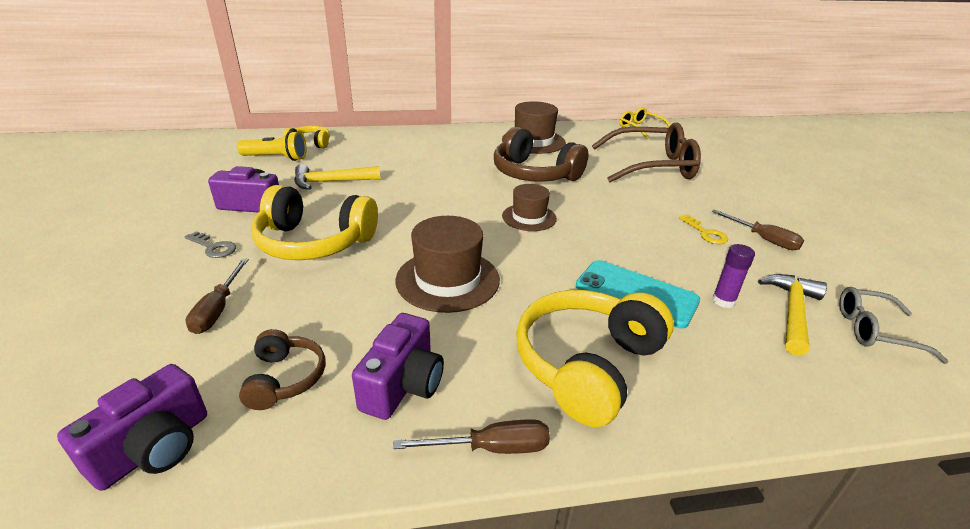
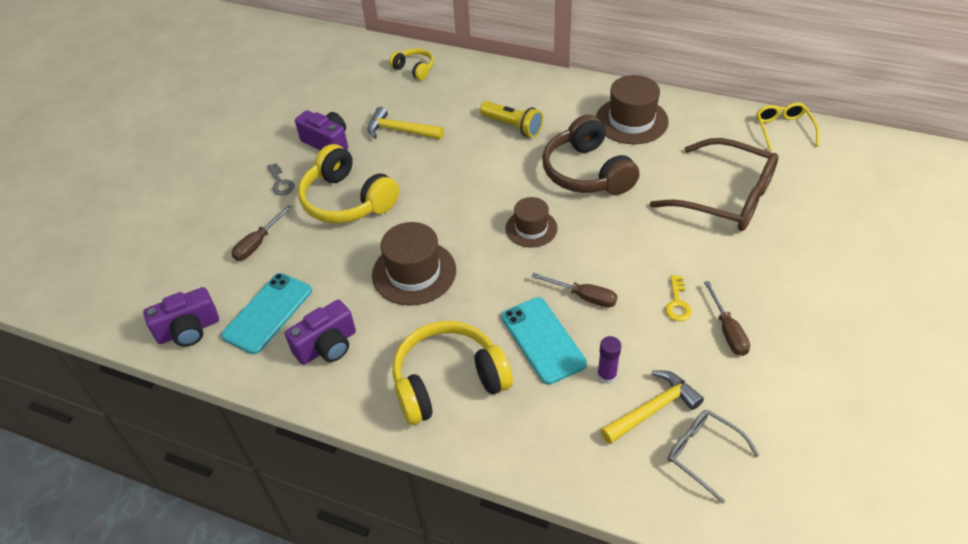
camera: 35 degrees right, 15 degrees up
yellow flashlight [237,131,306,161] -> yellow flashlight moved to [480,101,543,137]
brown headphones [239,329,325,410] -> turquoise phone [221,273,312,354]
brown screwdriver [393,419,550,454] -> brown screwdriver moved to [531,273,618,308]

